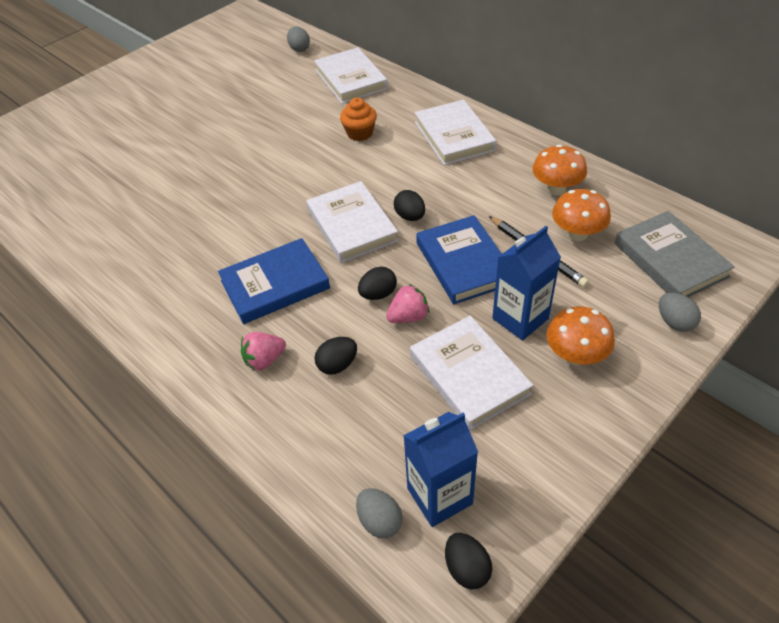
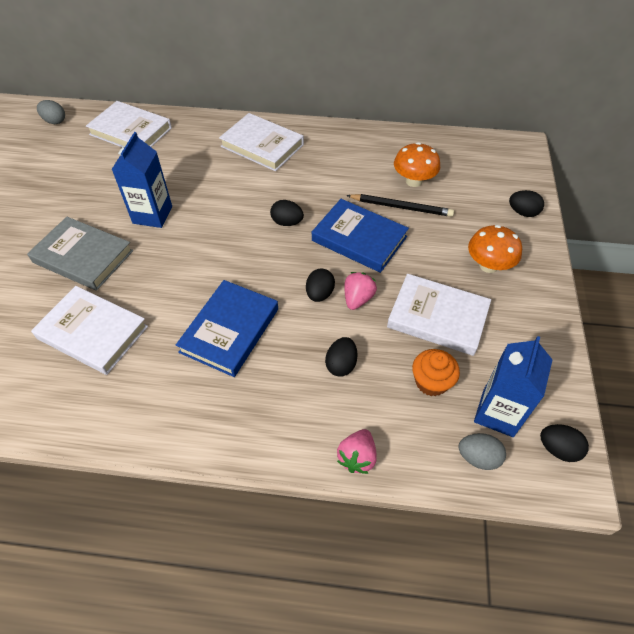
camera: 40 degrees left, 5 degrees up
pink strawberry [241,332,286,371] -> pink strawberry moved to [337,429,377,474]
white book [306,181,398,263] -> white book moved to [31,286,148,375]
orange cupcake [340,98,377,141] -> orange cupcake moved to [412,349,460,396]
blue carton [492,226,561,341] -> blue carton moved to [111,132,172,228]
orange mushroom [532,144,587,195] -> none
grey book [615,211,735,297] -> grey book moved to [27,217,133,291]
grey egg [659,293,701,332] -> black egg [509,190,544,217]

